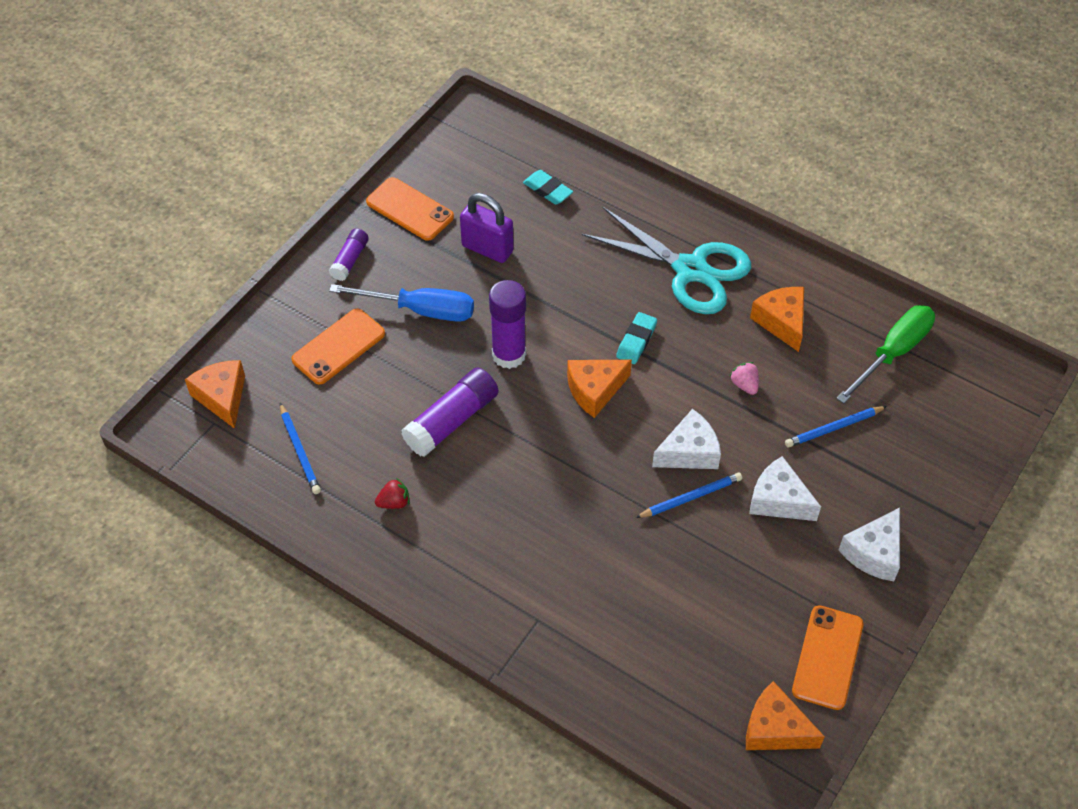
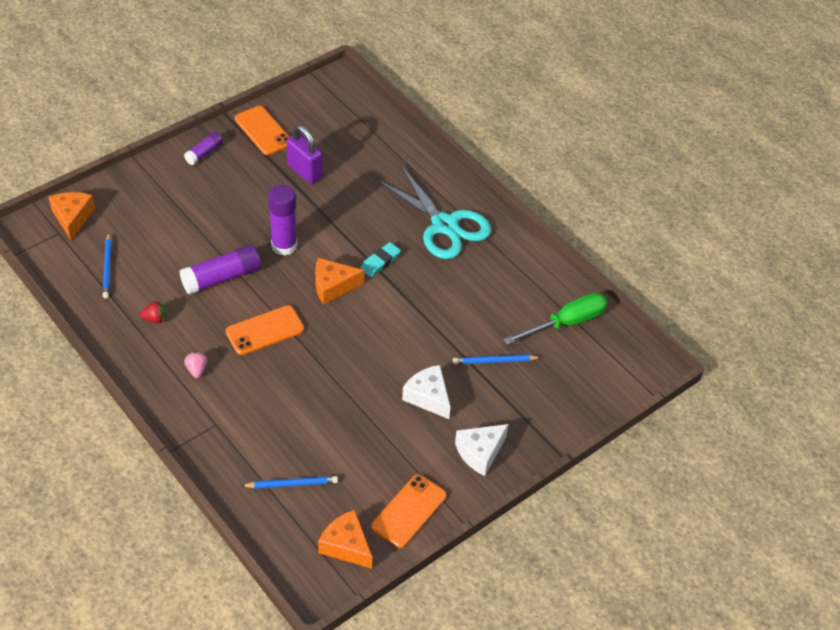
camera: 15 degrees right, 5 degrees down
orange phone [292,309,385,385] -> orange phone moved to [226,305,304,355]
blue screwdriver [329,284,474,322] -> none
turquoise eraser [523,170,573,205] -> none
blue pencil [636,472,742,518] -> blue pencil moved to [241,476,338,489]
white cheese [652,409,721,469] -> none
pink strawberry [729,362,759,395] -> pink strawberry moved to [184,352,207,378]
orange cheese [750,287,804,352] -> none

